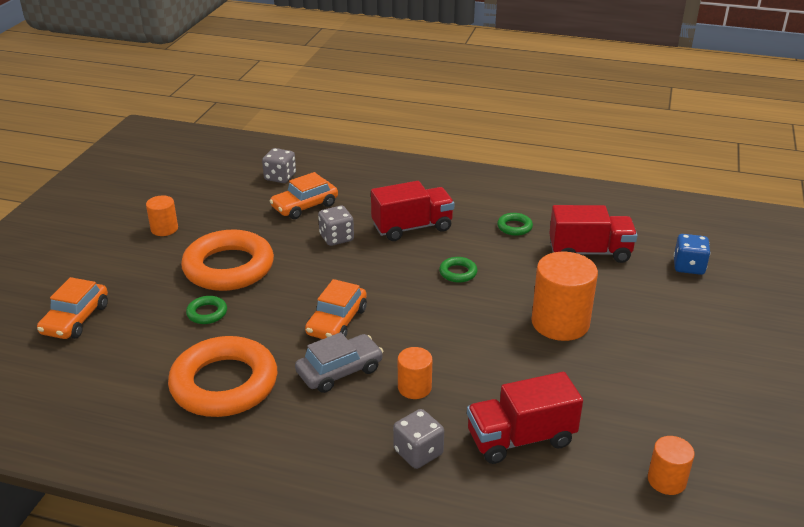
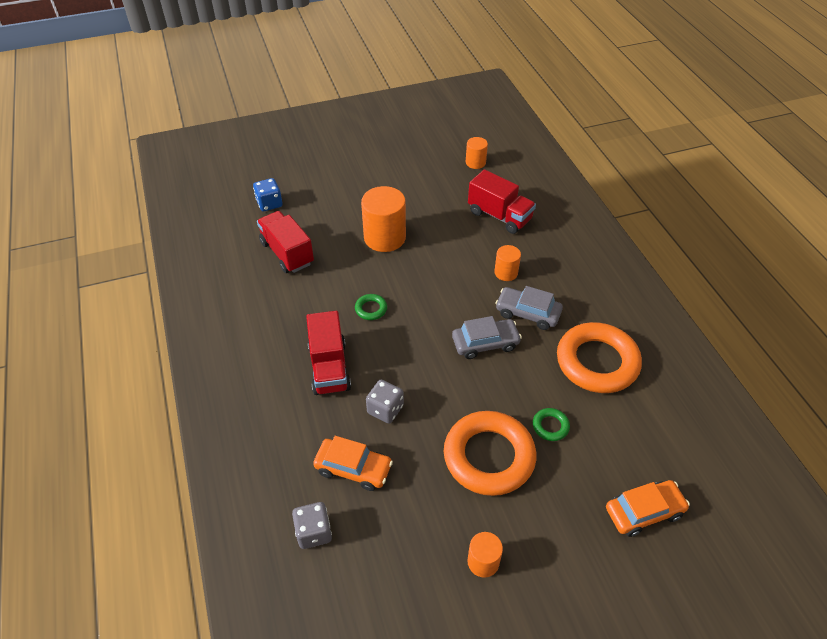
camera: 125 degrees left, 15 degrees up
orange car [305,279,367,339] -> grey car [452,316,522,359]
red truck [371,181,455,241] -> red truck turned 135 degrees counterclockwise [306,311,351,395]
grey dice [393,409,444,469] -> none
green ring [497,213,533,236] -> none

